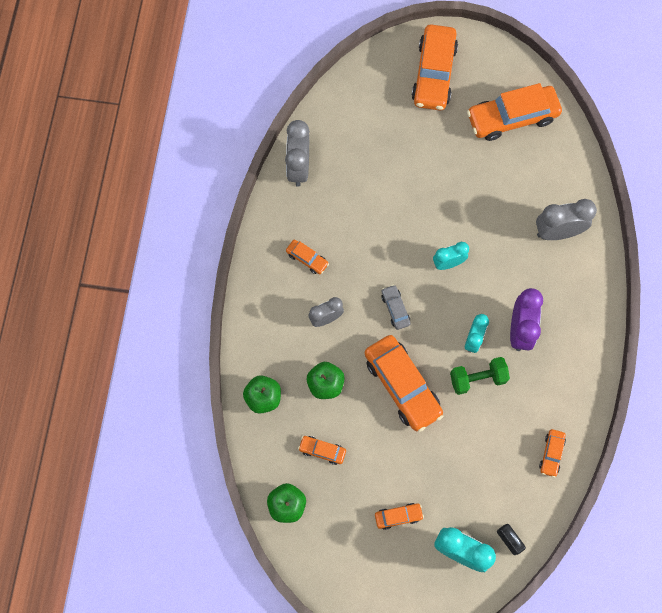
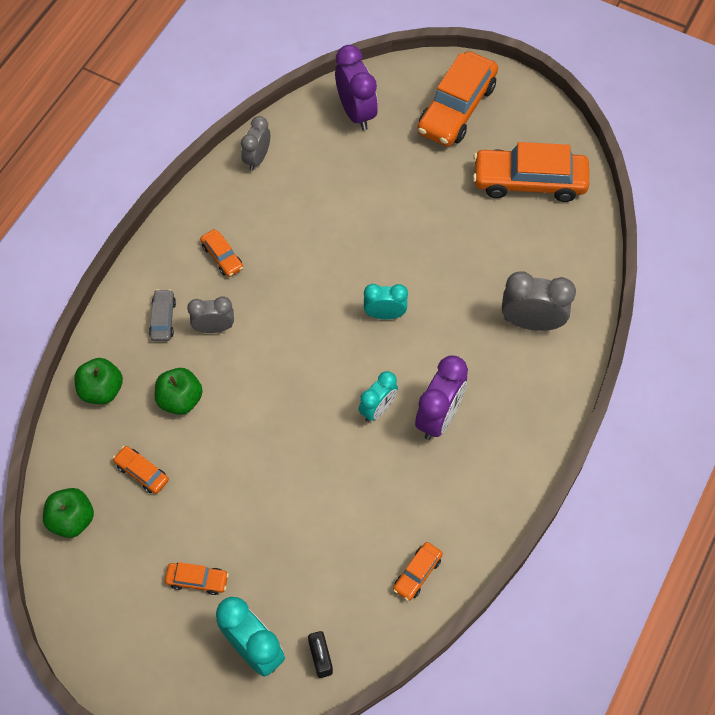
camera: 20 degrees right, 10 degrees down
grey clock [285,120,310,187] -> grey clock [241,116,270,171], size x0.65
orange car [365,335,443,432] -> none
grey car [381,285,411,330] -> grey car moved to [149,289,176,341]
green dumbbell [450,357,510,395] -> none
none -> purple clock [335,45,378,131]

